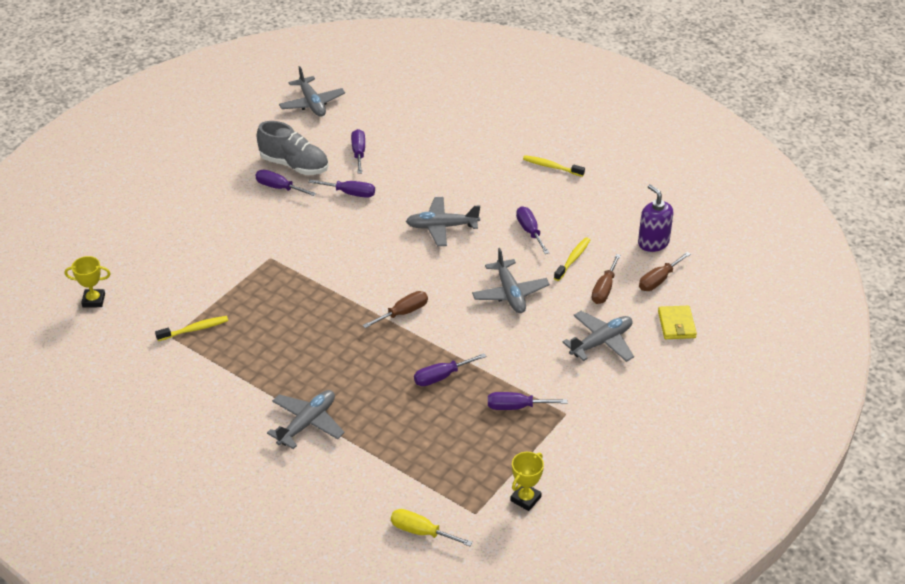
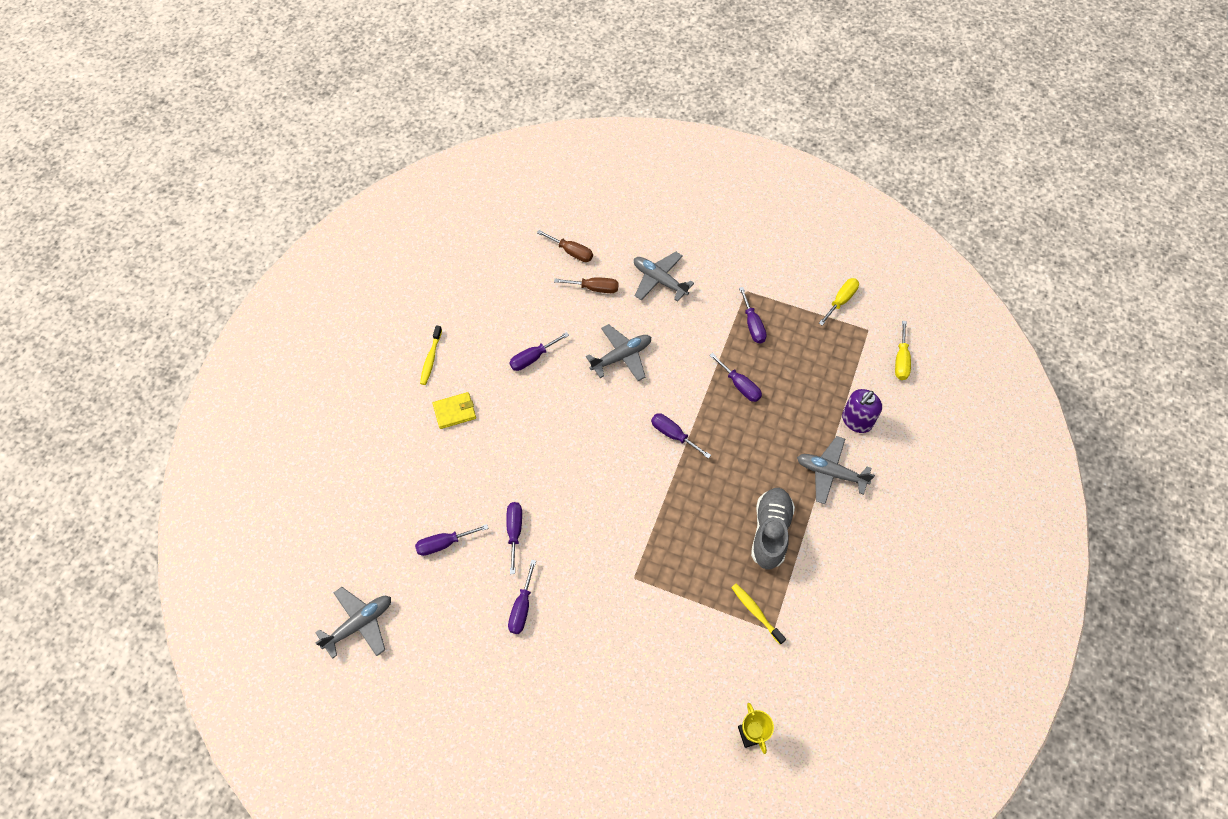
camera: 105 degrees left, 20 degrees up
grey shoe [257,121,329,175] -> grey shoe moved to [751,488,795,570]
brown screwdriver [363,291,428,328] -> purple screwdriver [651,413,711,459]
grey plane [406,197,480,246] -> none
yellow trophy [510,452,544,511] -> yellow screwdriver [819,278,859,326]
yellow toothbrush [554,237,590,281] -> none
purple soap dispenser [638,184,673,252] -> purple soap dispenser moved to [842,389,882,433]
yellow wallet [658,306,697,339] -> yellow wallet moved to [433,392,476,429]

